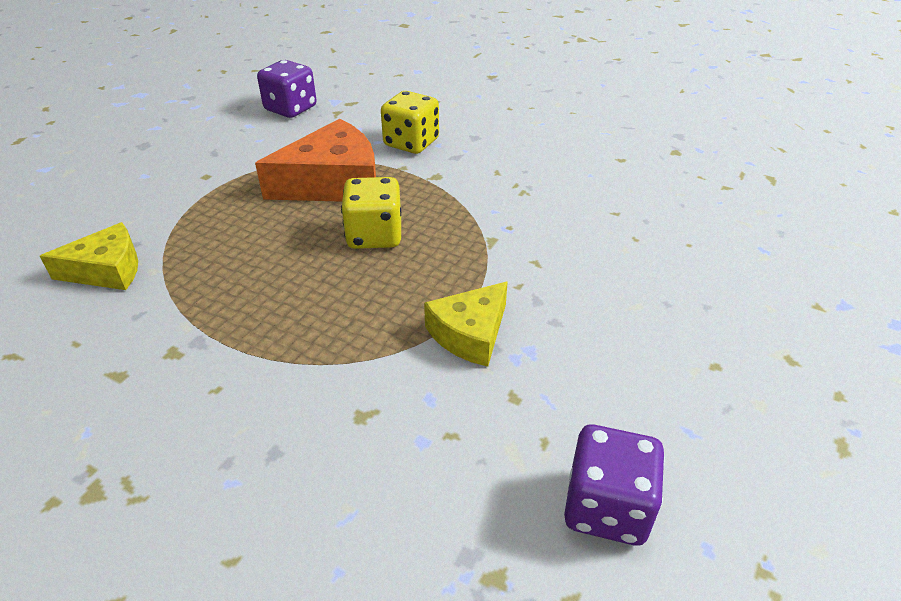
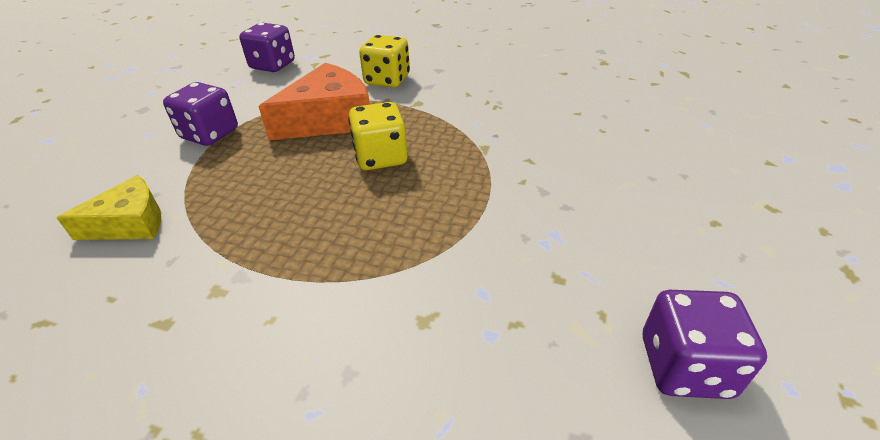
camera: 10 degrees left, 0 degrees up
yellow cheese [424,281,508,367] -> none
none -> purple dice [163,82,238,146]

